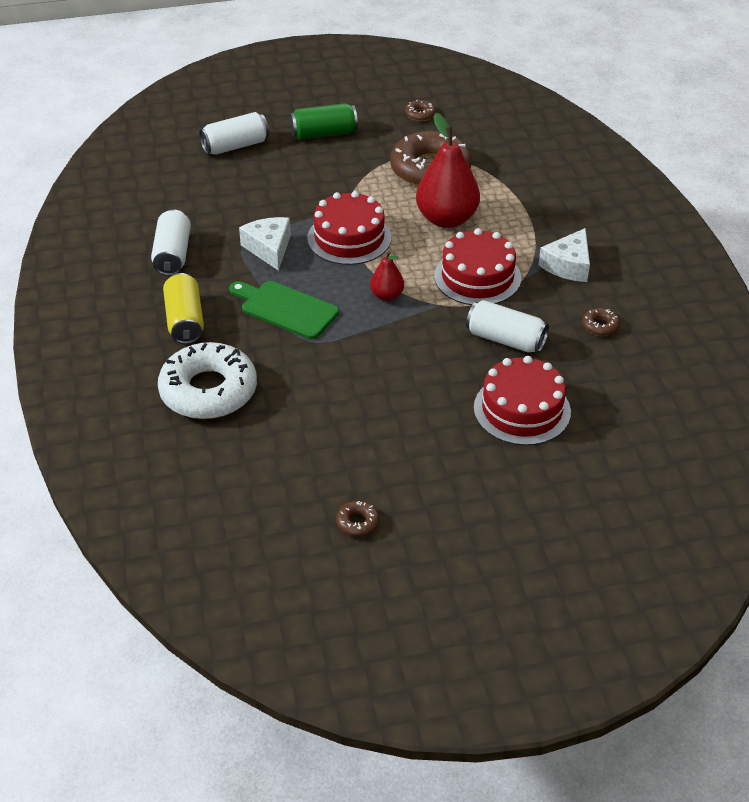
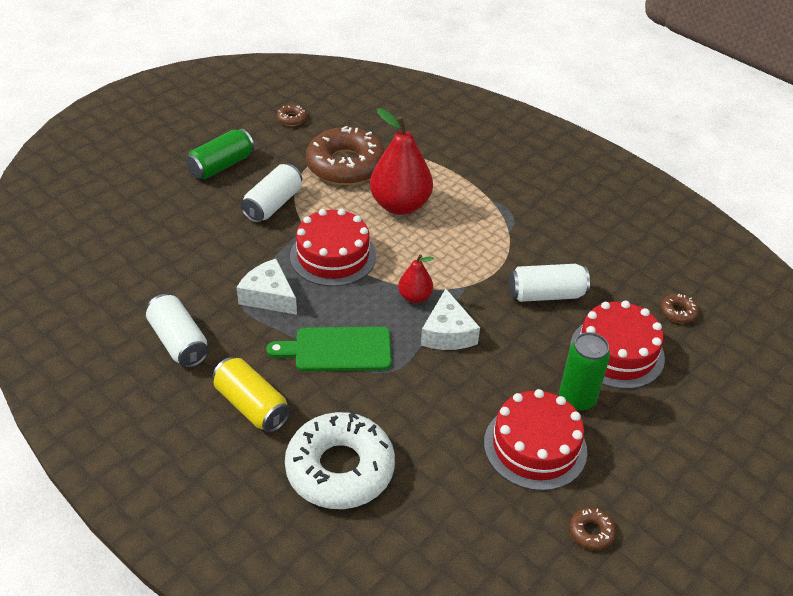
camera: 35 degrees left, 0 degrees up
white can [199,112,269,155] -> white can moved to [240,164,302,223]
red cake [434,228,521,305] -> red cake moved to [484,389,587,491]
white cheese [538,228,590,282] -> white cheese moved to [421,289,480,350]
brown donut [582,308,620,336] -> brown donut moved to [661,294,699,323]
none -> green can [559,332,610,412]

